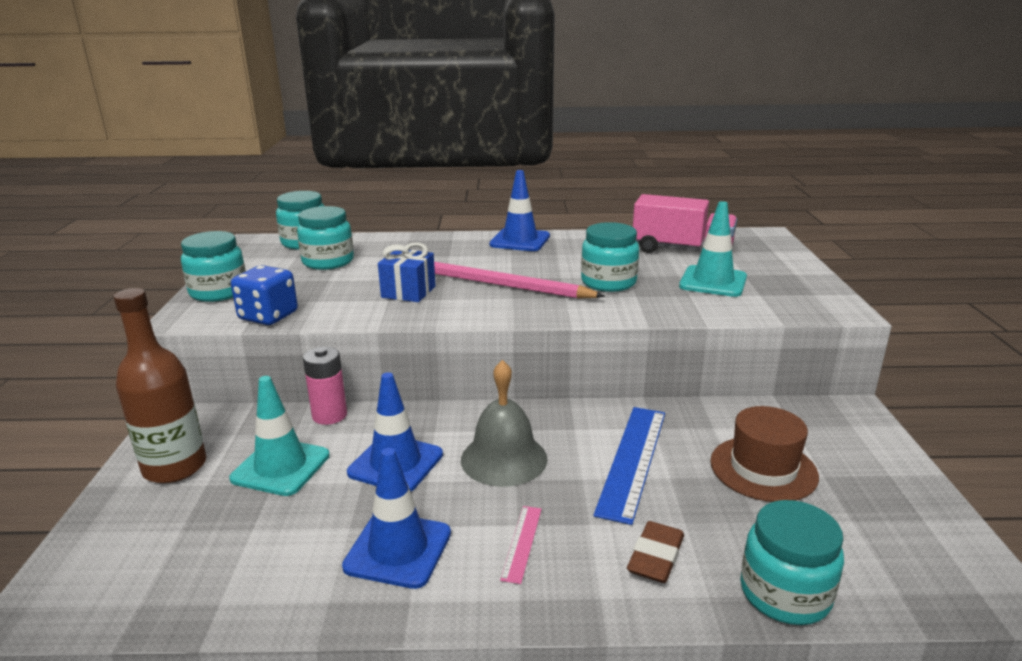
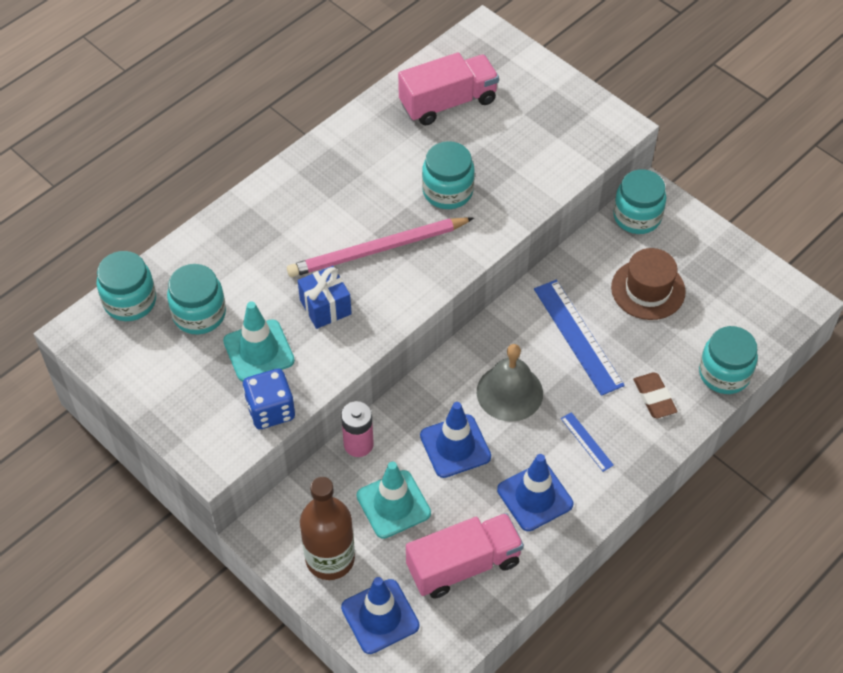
camera: 45 degrees left, 30 degrees up
turquoise jar [181,231,246,302] -> turquoise jar moved to [613,169,666,234]
blue traffic cone [489,170,550,251] -> blue traffic cone moved to [341,577,420,654]
pink ruler [500,506,542,584] -> blue ruler [561,412,614,472]
turquoise traffic cone [679,201,747,297] -> turquoise traffic cone moved to [223,301,295,382]
none -> pink truck [406,513,524,599]

